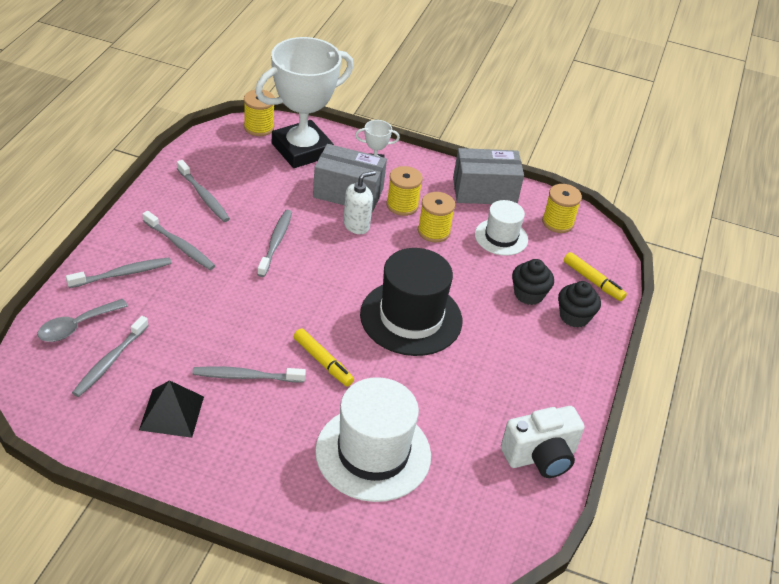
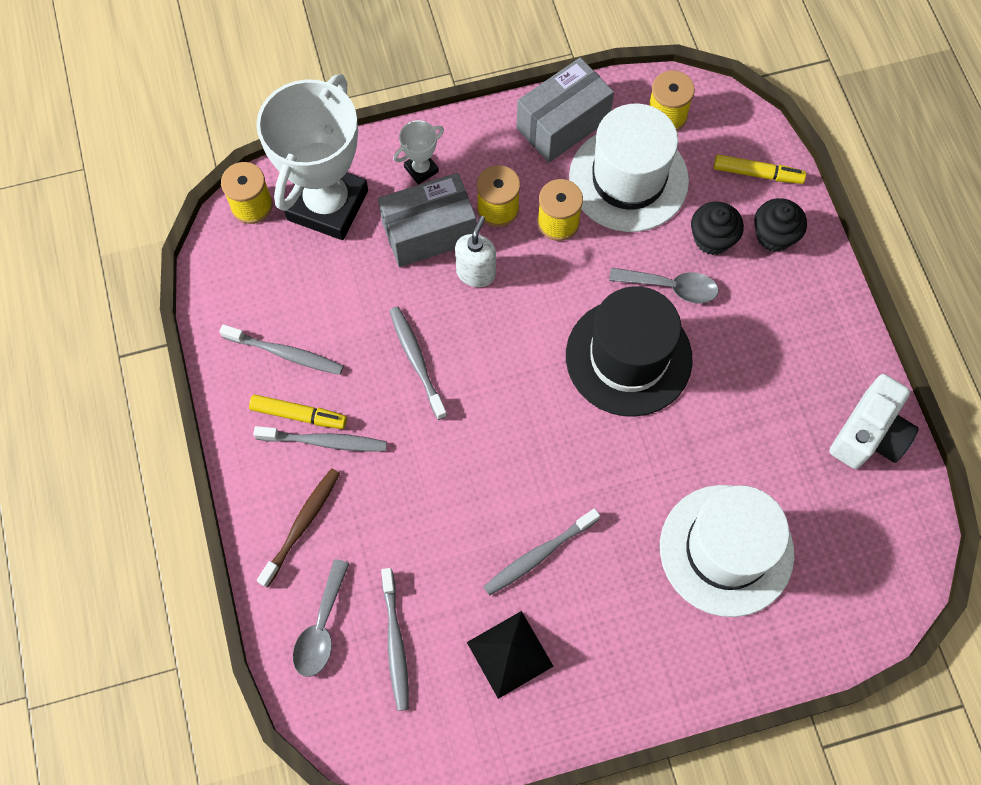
camera: 30 degrees left, 25 degrees up
grey toothbrush [66,258,172,288] -> brown toothbrush [257,468,340,588]
yellow marker [294,328,354,386] -> yellow marker moved to [249,394,347,429]
white hat [475,200,528,256] -> white hat [569,104,689,232], size x1.75
none -> grey spoon [609,268,719,304]

